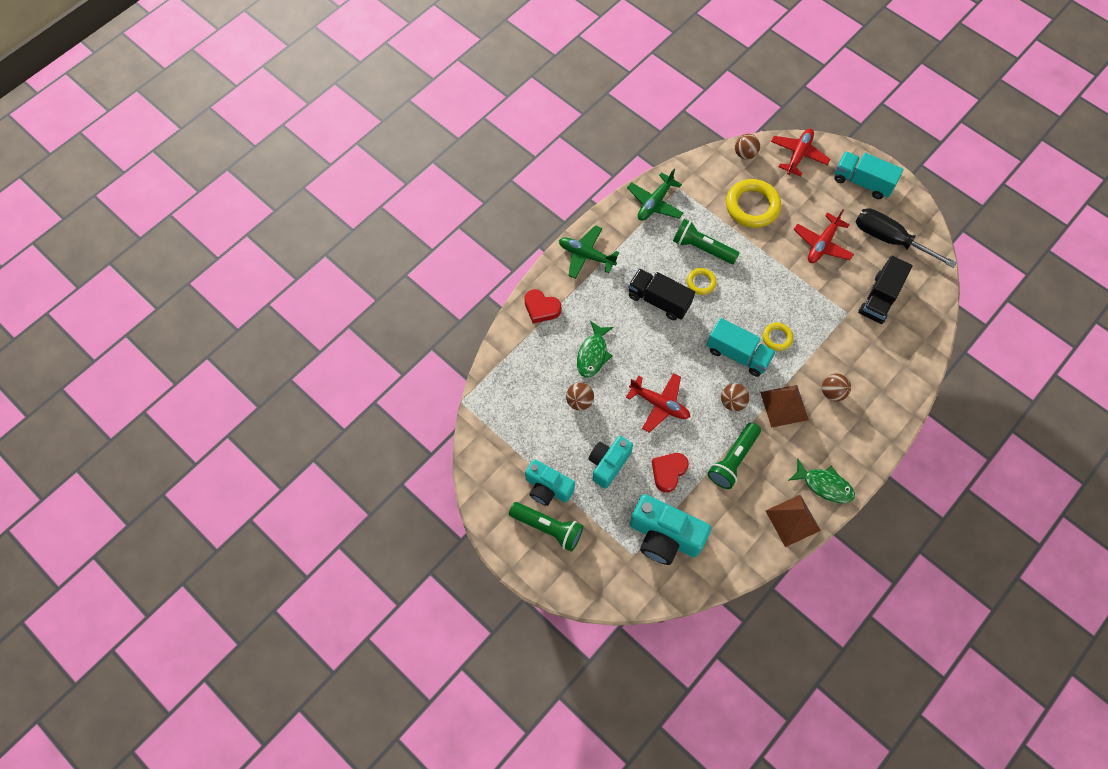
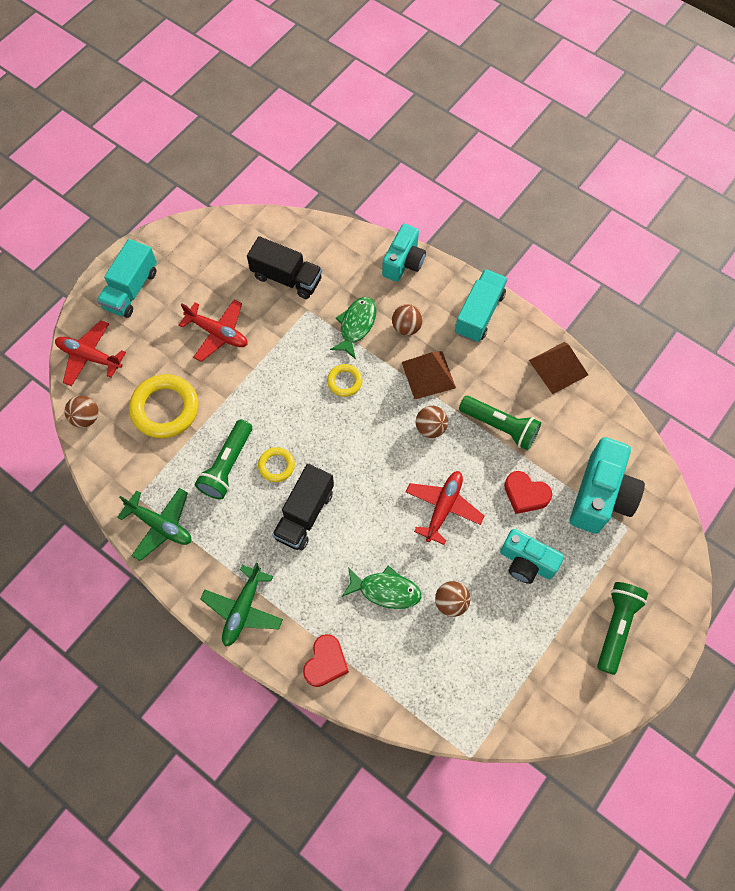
camera: 95 degrees left, 0 degrees up
turquoise camera [525,459,575,506] -> turquoise camera moved to [382,224,426,282]
turquoise truck [706,318,776,377] -> turquoise truck moved to [455,269,508,342]
green fish [788,458,855,503] -> green fish moved to [330,297,377,359]
black screwdriver [855,208,957,268] -> none

